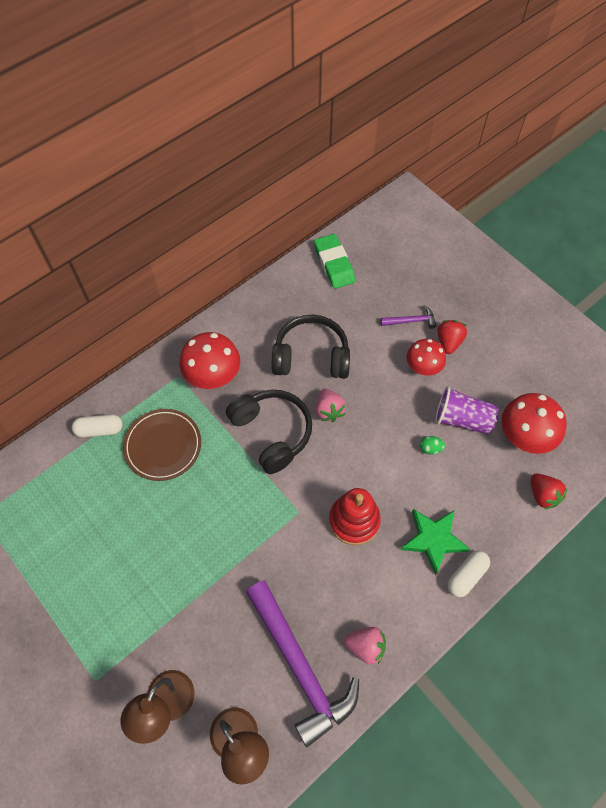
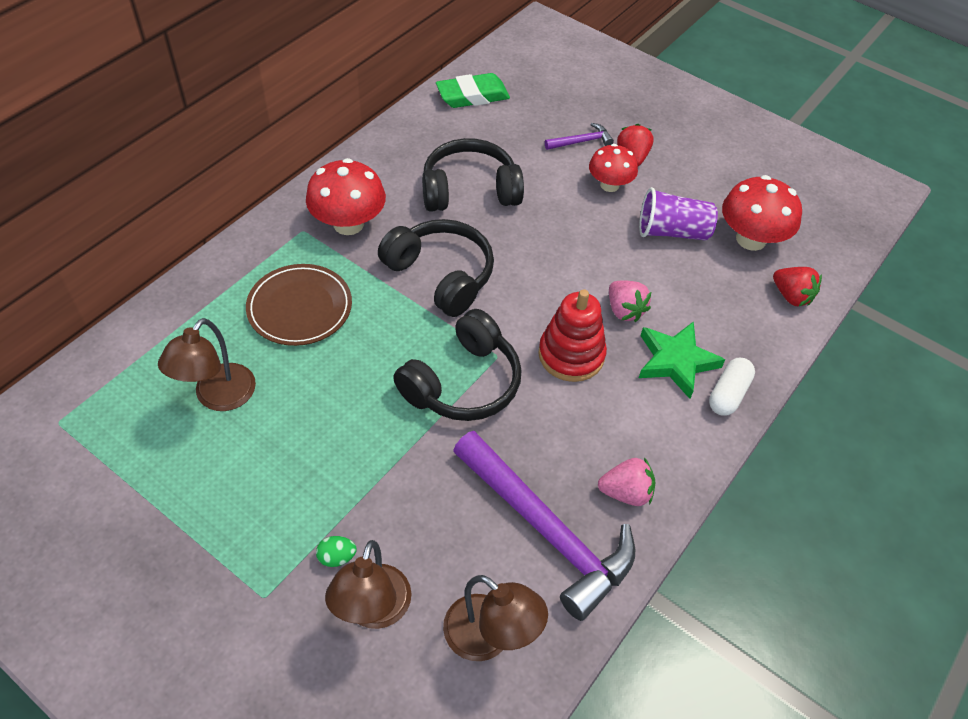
camera: 15 degrees left, 10 degrees down
white capsule [71,414,123,438] -> none
green eraser [314,234,355,289] -> green eraser turned 75 degrees counterclockwise [436,73,510,108]
pink strawberry [316,389,346,422] -> pink strawberry moved to [609,280,651,322]
green egg [420,436,445,455] -> green egg moved to [316,536,357,567]
none -> brown lamp [158,318,256,411]
none -> black headphones [393,309,521,421]

